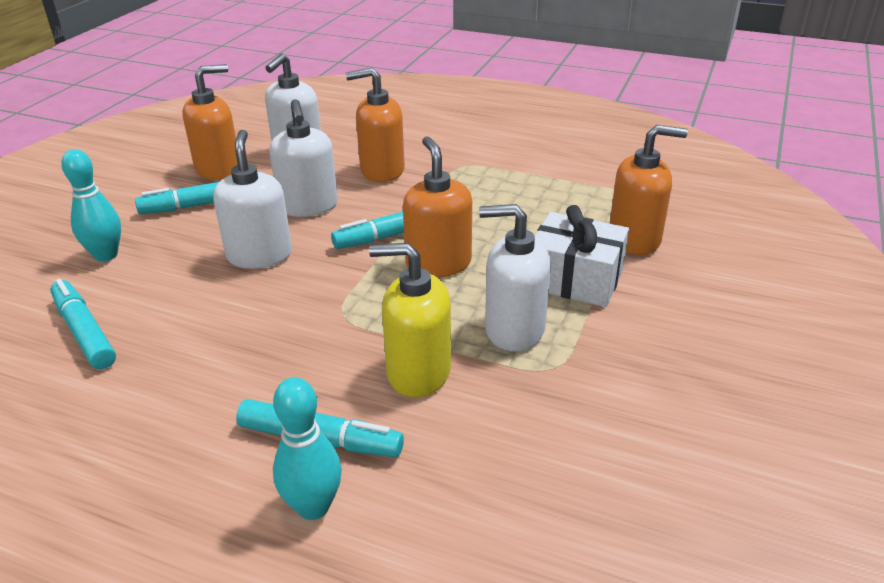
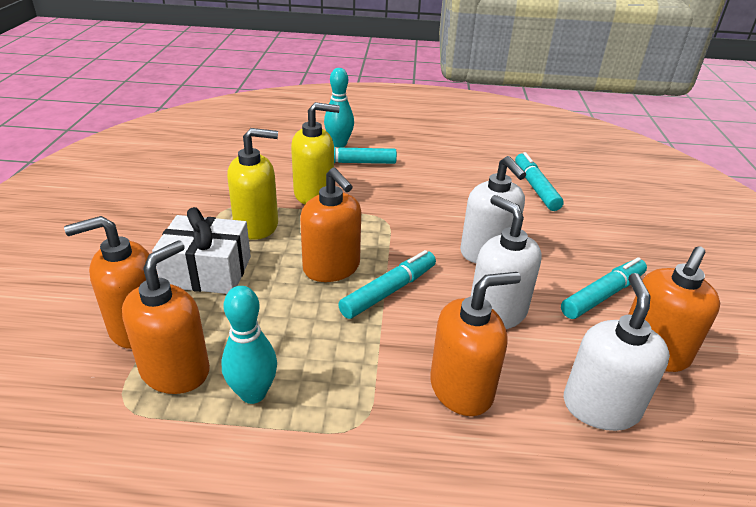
camera: 160 degrees right, 0 degrees up
turquoise marker [50,279,116,370] -> turquoise marker turned 135 degrees counterclockwise [515,152,564,211]
turquoise bowling pin [61,149,121,262] -> turquoise bowling pin moved to [221,286,277,404]
white soap dispenser [479,204,551,351] -> yellow soap dispenser [227,128,278,240]
none -> orange soap dispenser [122,241,210,394]

